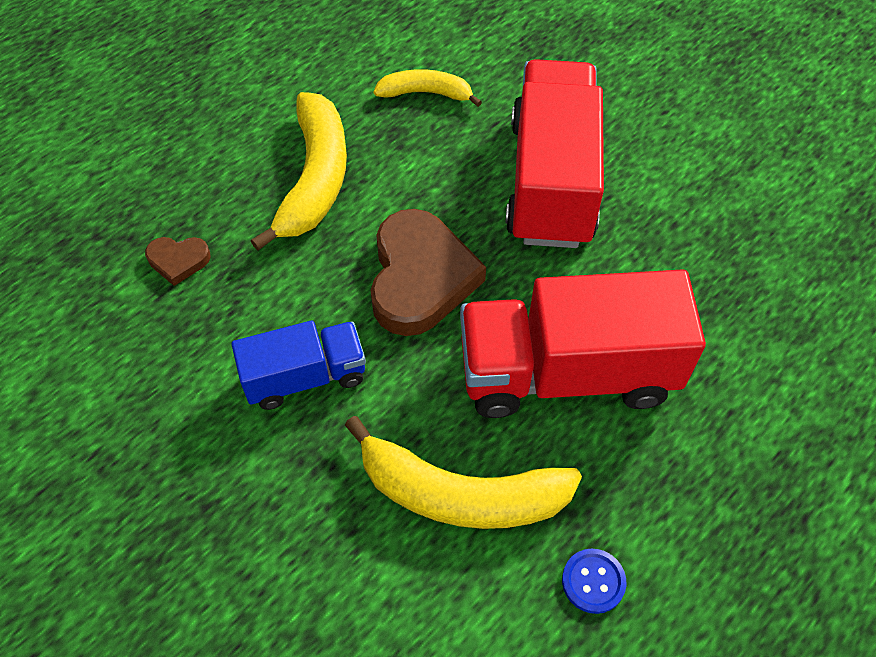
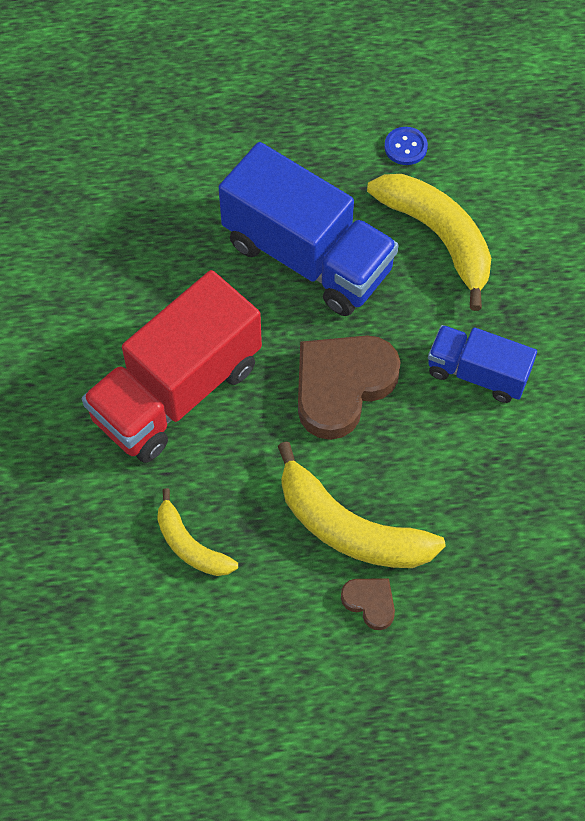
camera: 140 degrees left, 5 degrees up
brown heart [145,237,211,286] -> brown heart moved to [341,579,395,630]
yellow banana [251,92,347,251] -> yellow banana turned 105 degrees counterclockwise [278,441,446,568]
red truck [460,269,706,418] -> blue truck [219,142,398,316]

